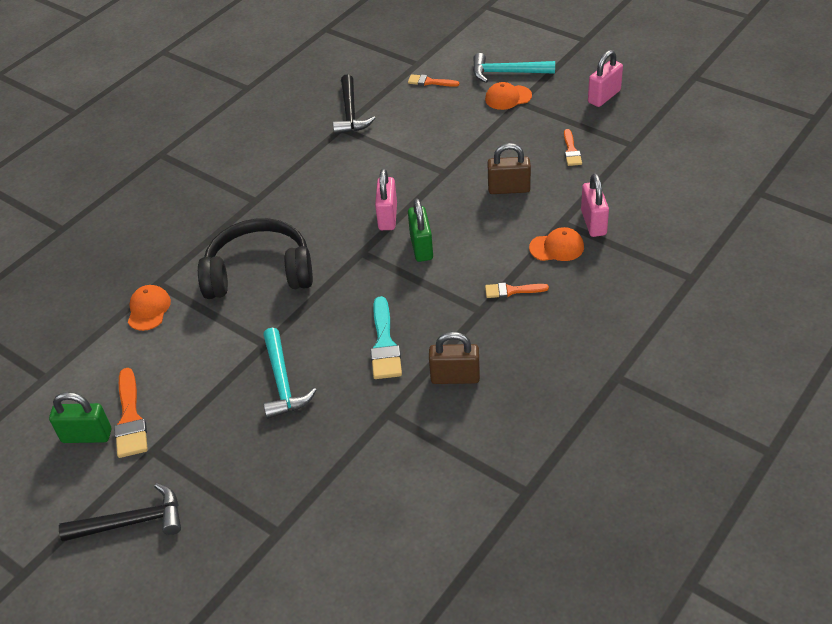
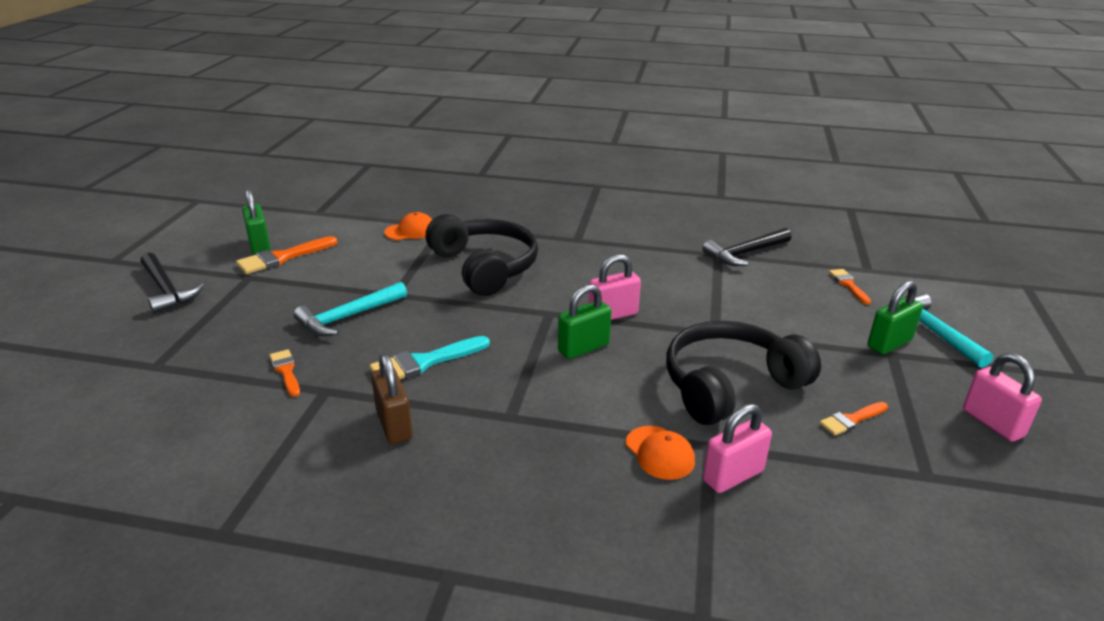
camera: 60 degrees right, 15 degrees down
orange cap [485,82,532,110] -> green padlock [867,281,923,354]
orange brush [485,283,549,298] -> orange brush moved to [270,349,300,397]
brown padlock [487,143,531,194] -> black headphones [666,321,821,425]
pink padlock [588,50,623,107] -> pink padlock turned 45 degrees clockwise [963,353,1042,442]

